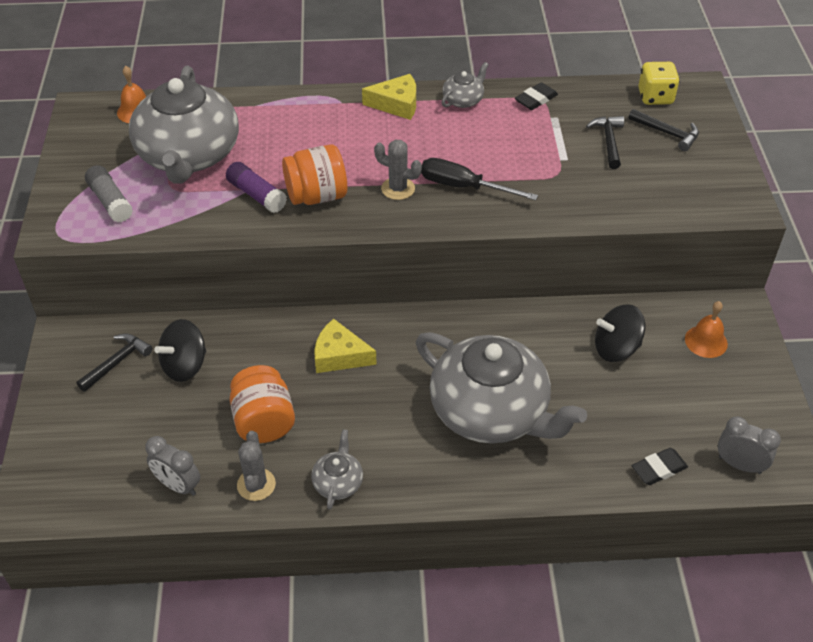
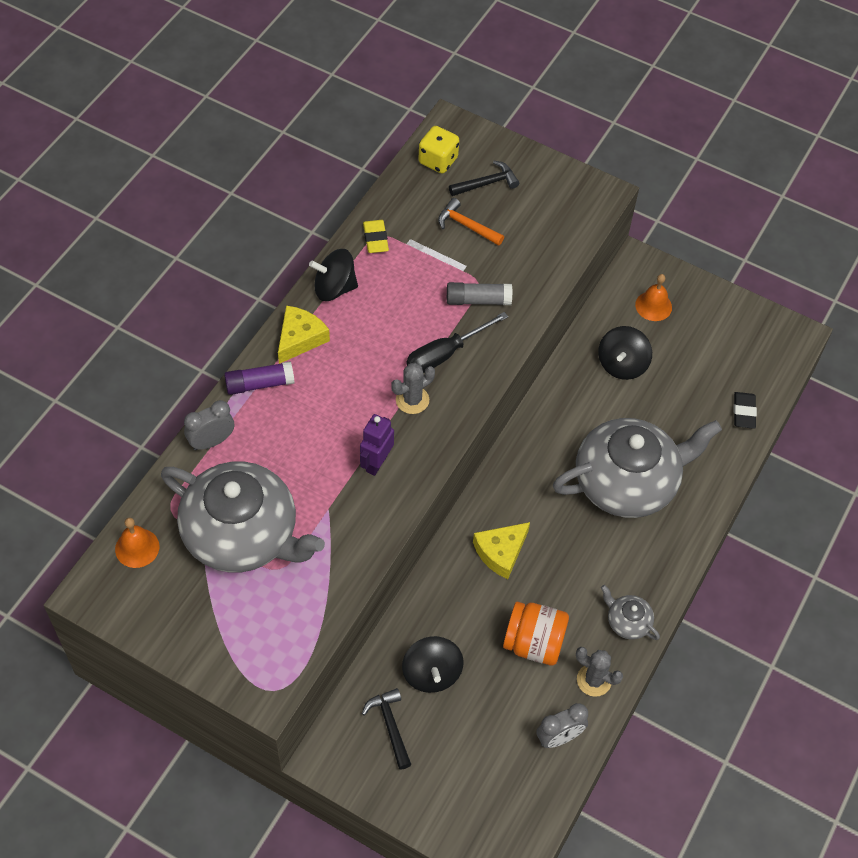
camera: 60 degrees left, 10 degrees up
grey glue stick [85,165,133,222] -> grey glue stick moved to [447,282,512,305]
purple glue stick [226,162,287,213] -> purple glue stick moved to [224,361,295,395]
orange jar [282,144,347,205] -> purple robot [360,414,394,476]
grey teapot [441,62,489,108] -> black spinning top [309,249,358,301]
black eraser [515,82,558,110] -> yellow eraser [363,220,389,253]
black hammer [586,116,624,169] -> orange hammer [438,198,504,246]
grey clock [718,416,781,474] -> grey clock moved to [184,400,234,450]

